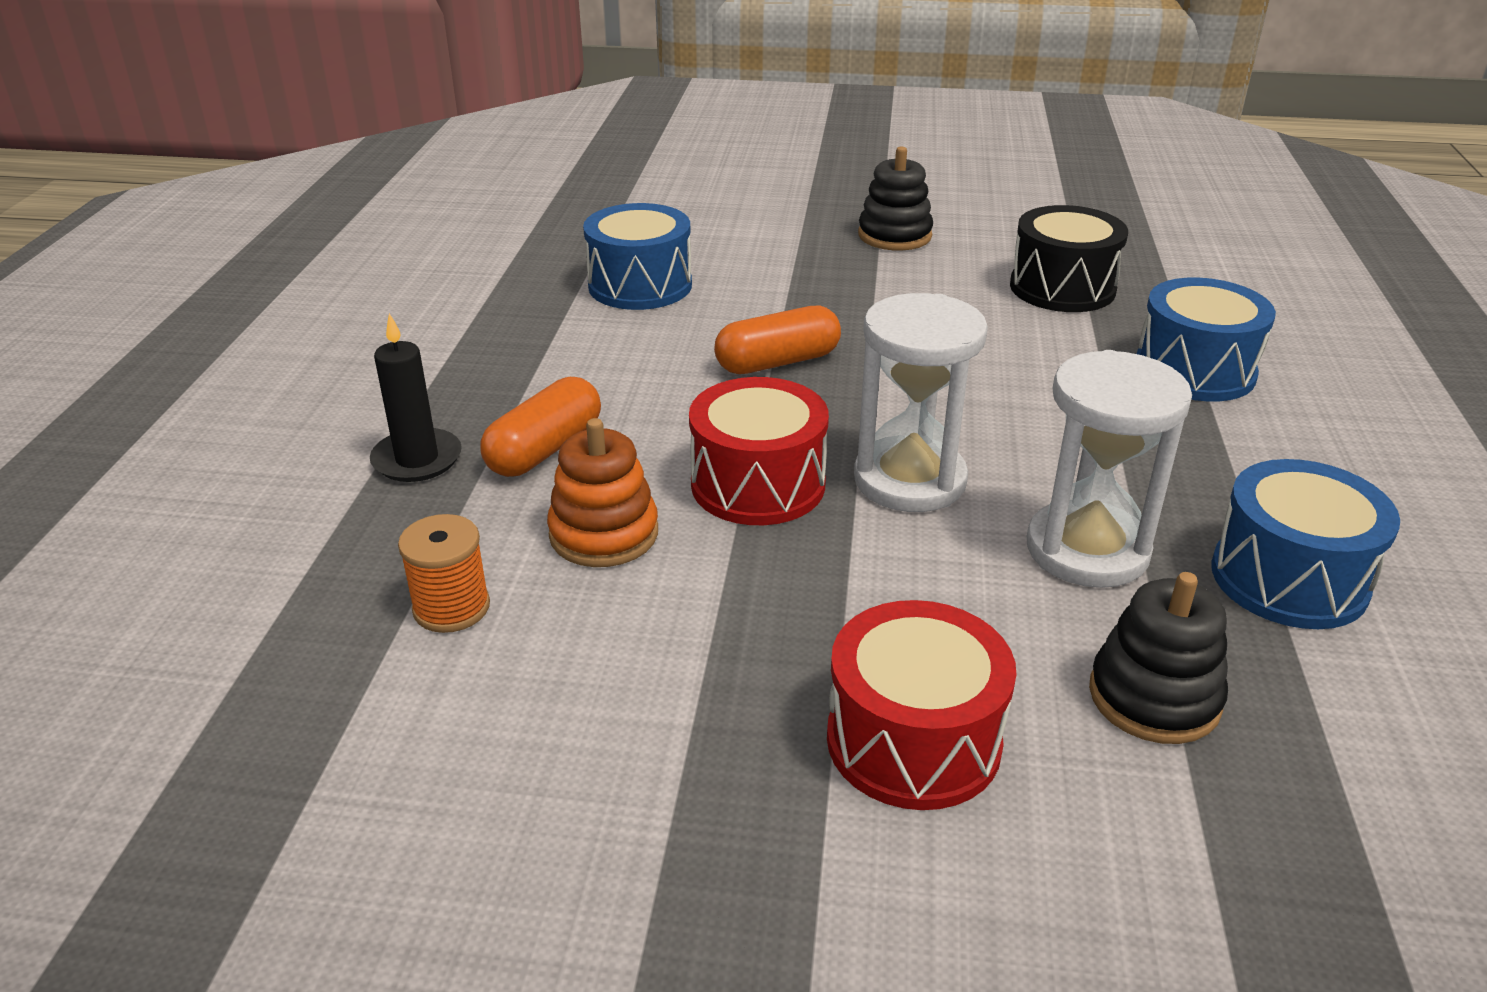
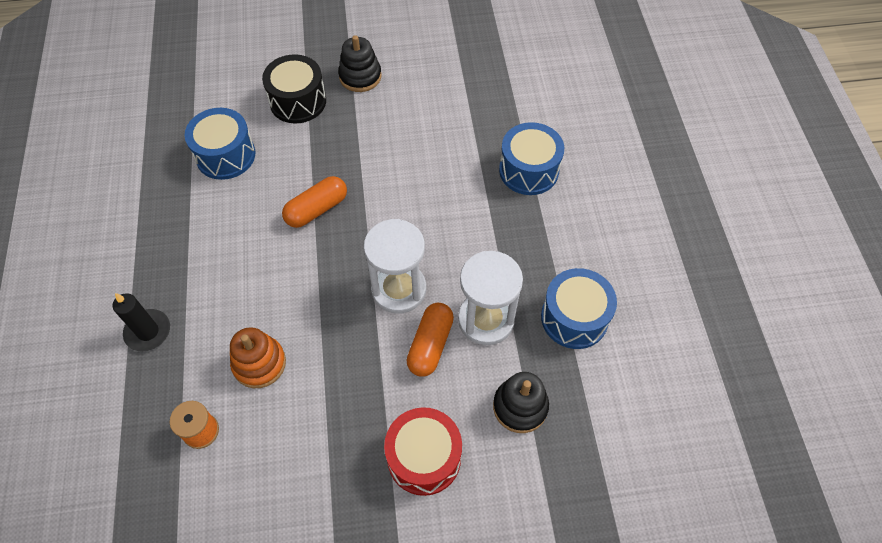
camera: 15 degrees left, 25 degrees up
orange capsule [480,377,601,477] -> orange capsule moved to [406,303,454,377]
red drum [689,377,829,525] -> none
black drum [1010,205,1128,312] -> black drum moved to [262,54,326,123]

